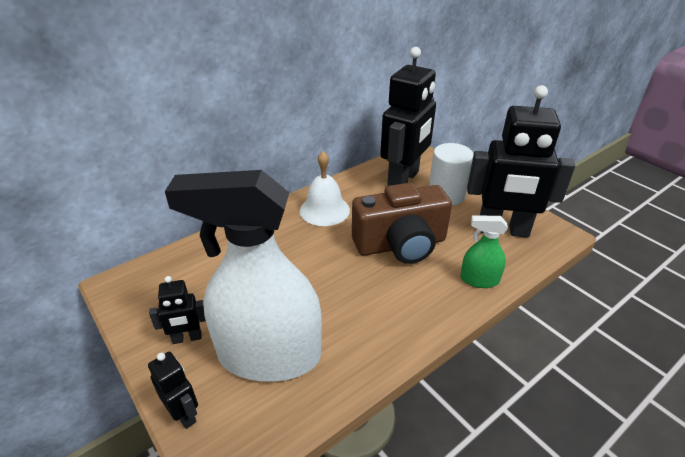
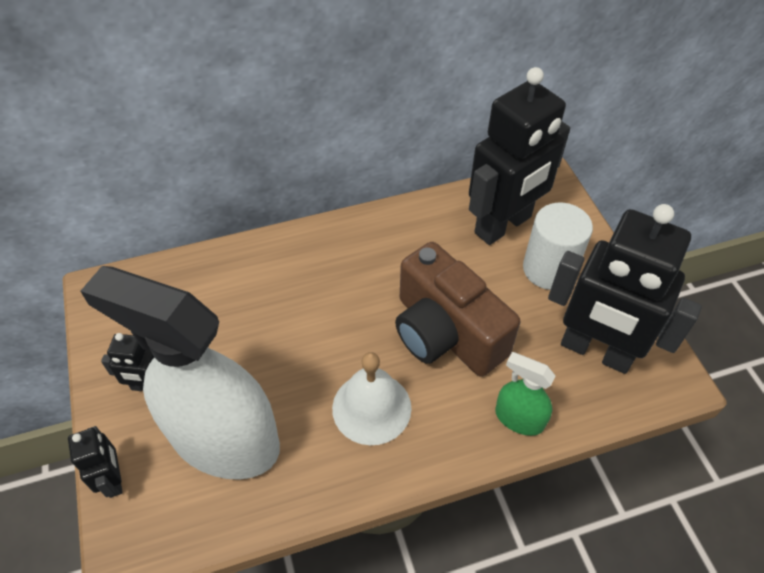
camera: 20 degrees right, 15 degrees up
white bell [300,151,350,226] -> white bell moved to [332,352,412,445]
brown camera [352,183,452,264] -> brown camera turned 45 degrees clockwise [395,242,520,377]

